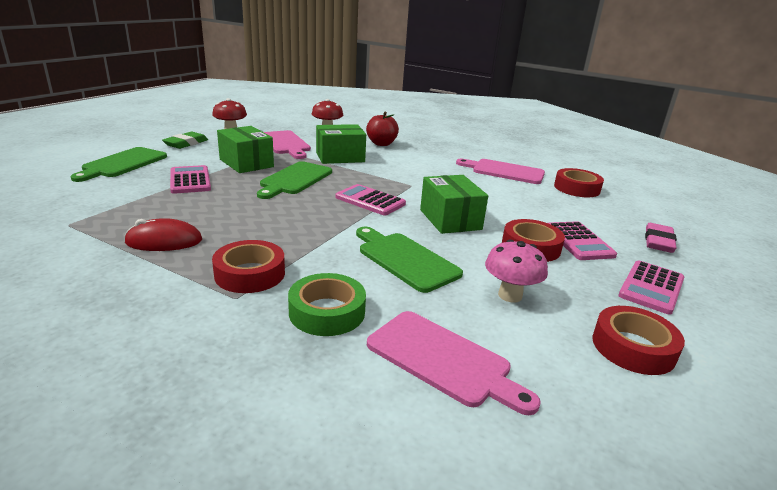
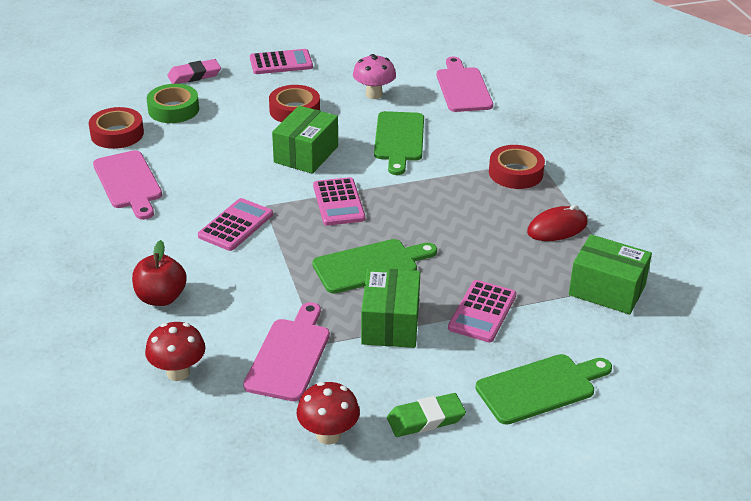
camera: 135 degrees left, 10 degrees up
red mouse [124,218,202,251] -> red mouse turned 60 degrees counterclockwise [527,205,588,241]
green tape [288,273,366,336] -> green tape moved to [147,84,199,123]
green box [316,124,366,164] -> green box moved to [569,234,652,315]
pink calculator [548,221,617,260] -> pink calculator moved to [198,198,273,251]
red tape [592,306,685,375] -> none

